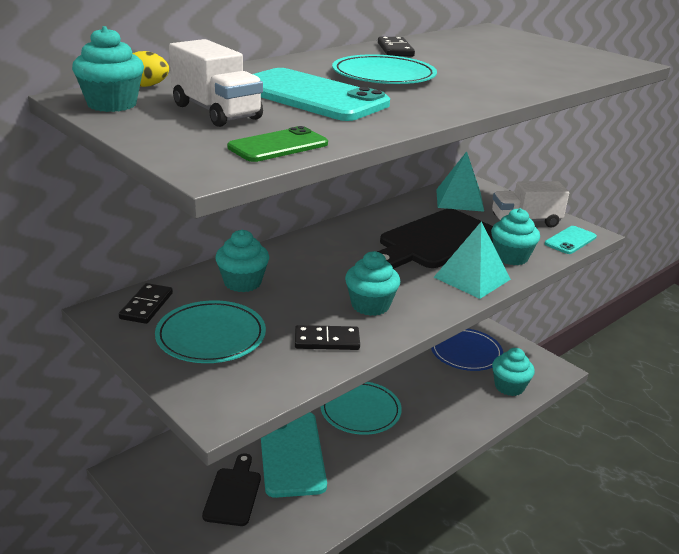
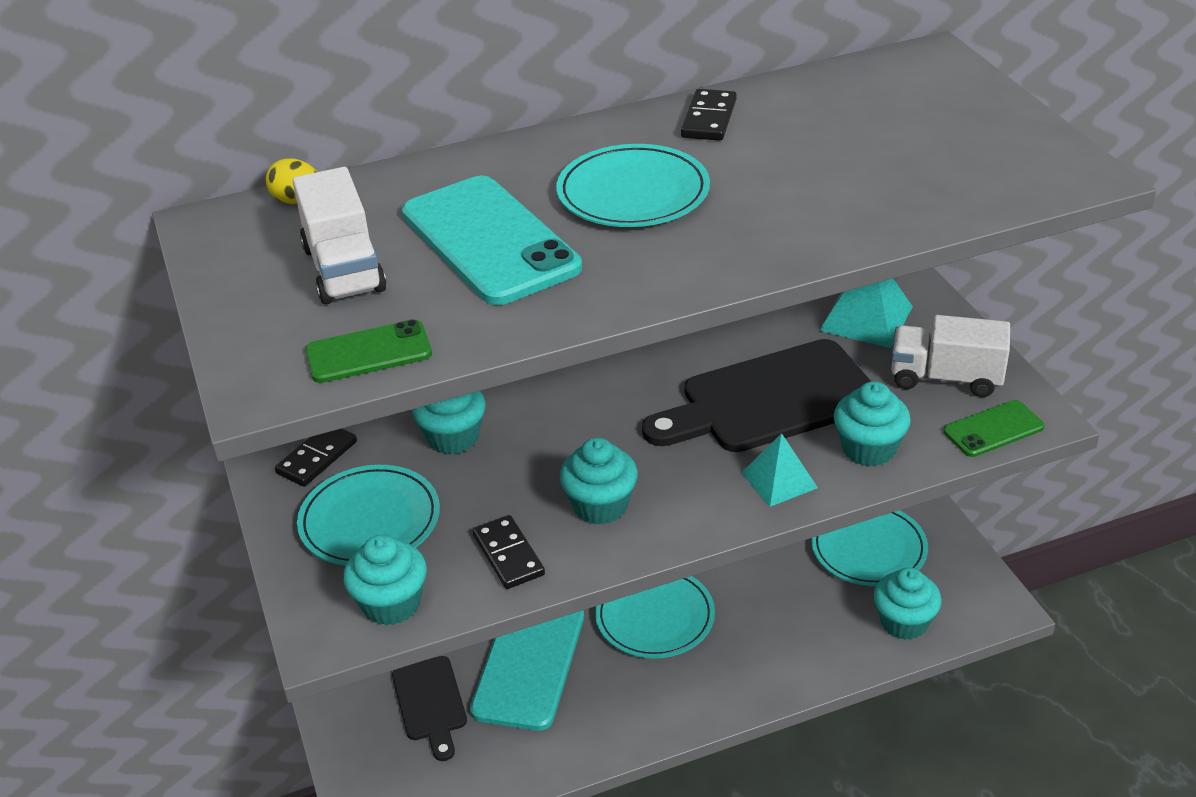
camera: 25 degrees right, 10 degrees up
turquoise cupcake [72,26,144,112] -> turquoise cupcake moved to [343,535,427,626]
black cutting board [202,453,261,526] -> black cutting board turned 135 degrees clockwise [392,656,467,761]
black domino [295,325,360,350] -> black domino turned 45 degrees clockwise [472,515,545,589]
blue plate [431,329,503,371] -> turquoise plate [811,510,928,586]
turquoise pyramid [434,222,511,299] -> turquoise pyramid [742,433,818,507], size x0.66
turquoise phone [545,226,597,254] -> green phone [944,400,1045,457]

